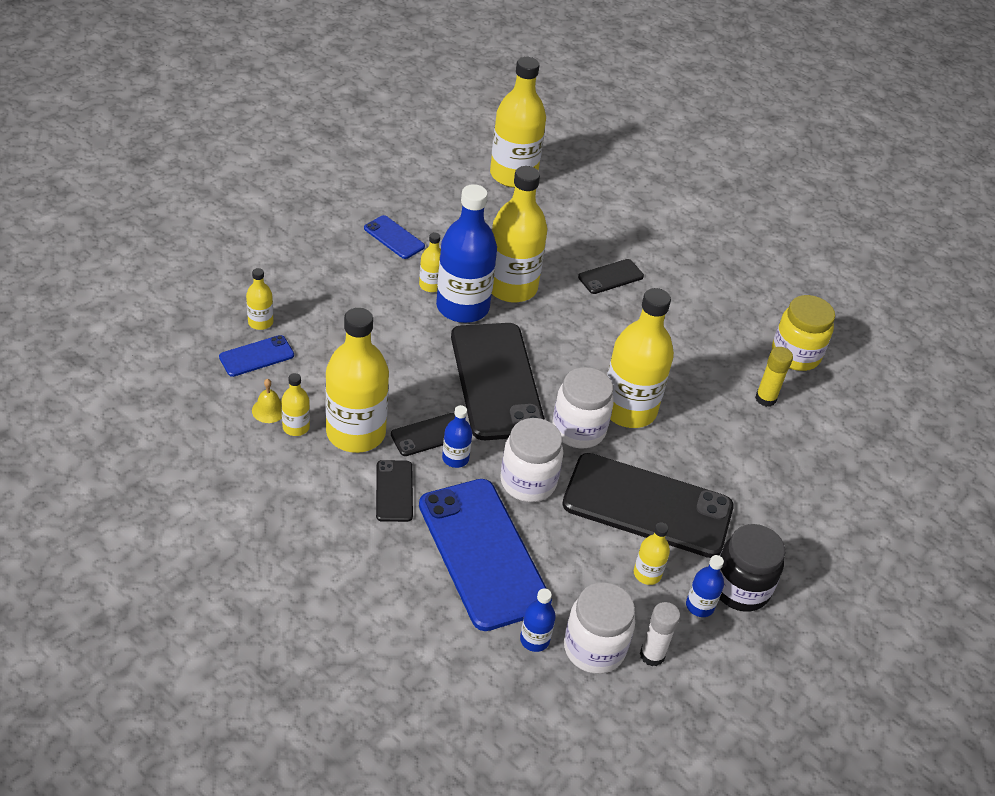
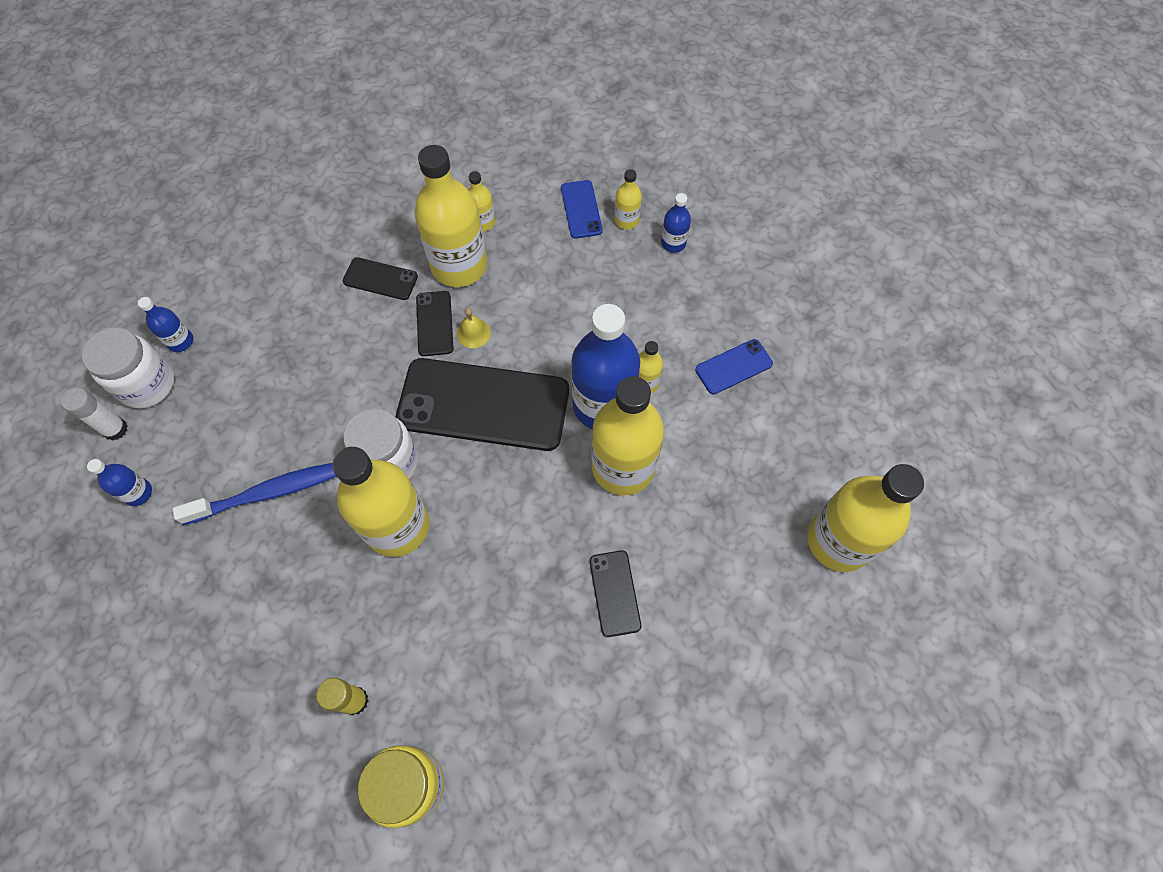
camera: 115 degrees right, 20 degrees up
yellow bell [252,379,282,423] -> yellow bell moved to [457,308,491,348]
blue phone [419,479,552,631] -> none
blue bottle [442,405,472,468] -> blue bottle moved to [661,193,691,253]
white jar [500,418,563,502] -> none
black phone [562,453,734,558] -> blue toothbrush [173,463,337,525]
yellow bottle [634,522,670,585] -> none
black jar [719,524,785,612] -> none

